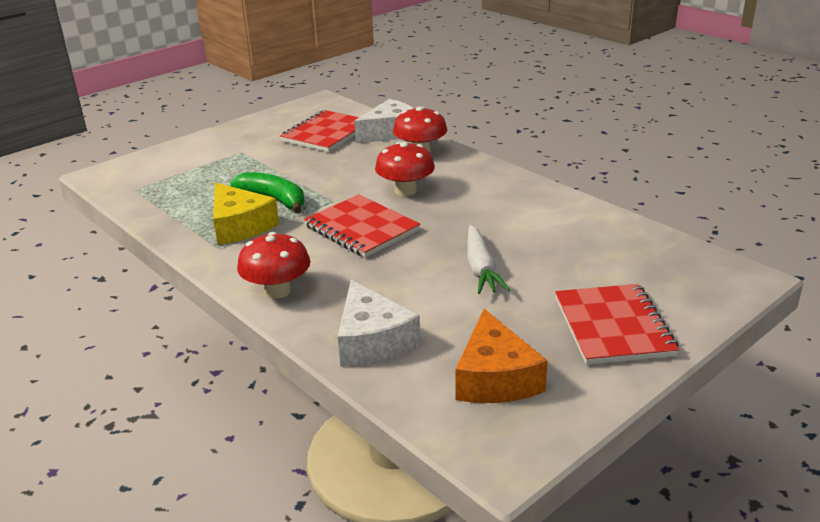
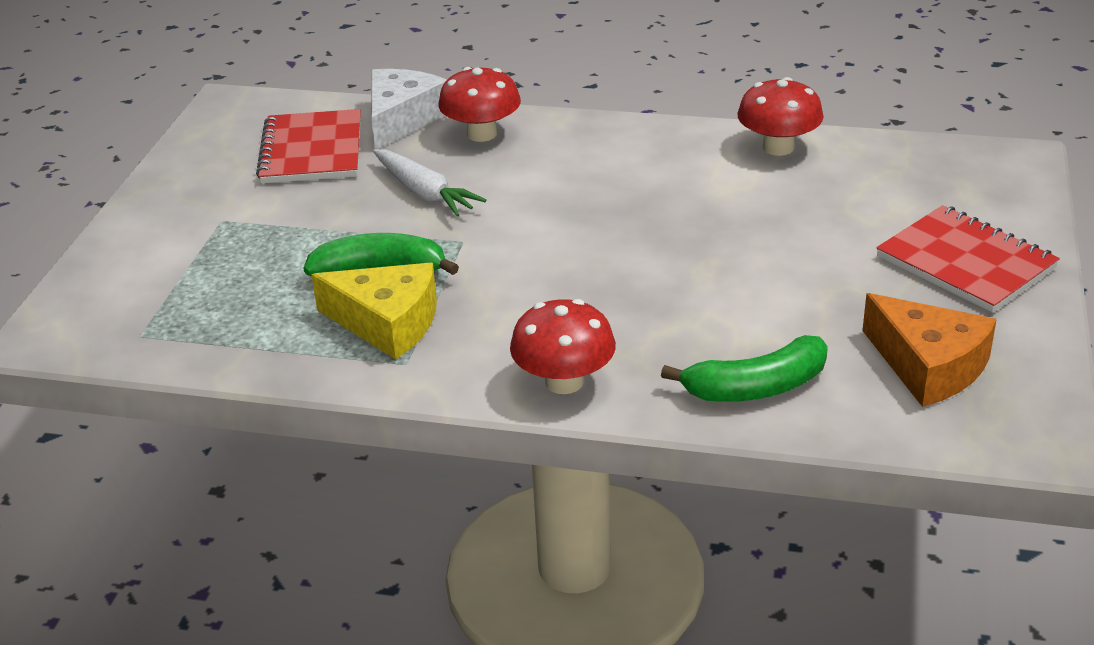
camera: 35 degrees left, 5 degrees up
red notebook [304,194,421,258] -> none
white cheese [338,280,421,366] -> green banana [661,335,828,402]
red mushroom [375,142,435,196] -> red mushroom moved to [737,77,824,156]
white carrot [467,225,510,294] -> white carrot moved to [373,149,486,216]

